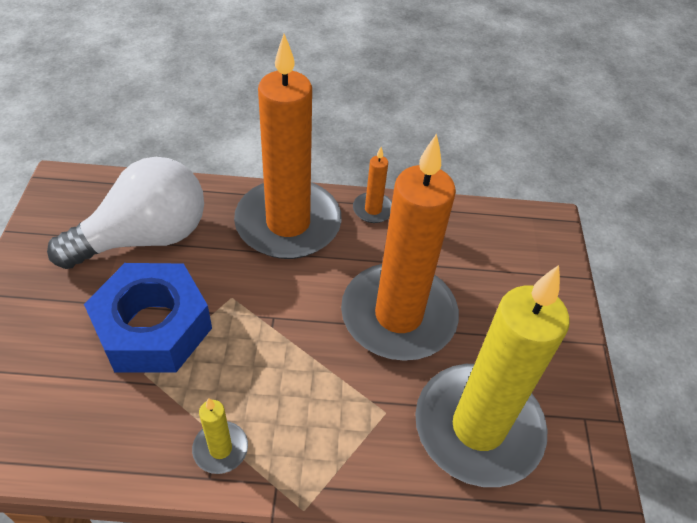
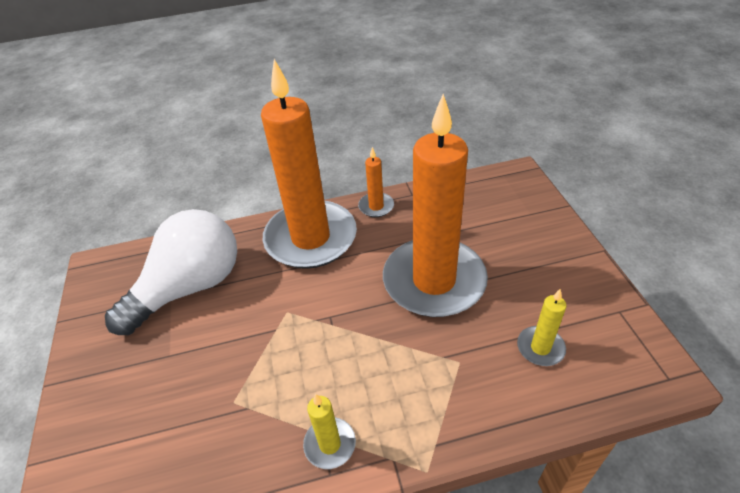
camera: 10 degrees left, 5 degrees down
blue nut [84,263,212,373] -> none
yellow candle [415,265,570,487] -> yellow candle [517,289,566,366], size x0.40

